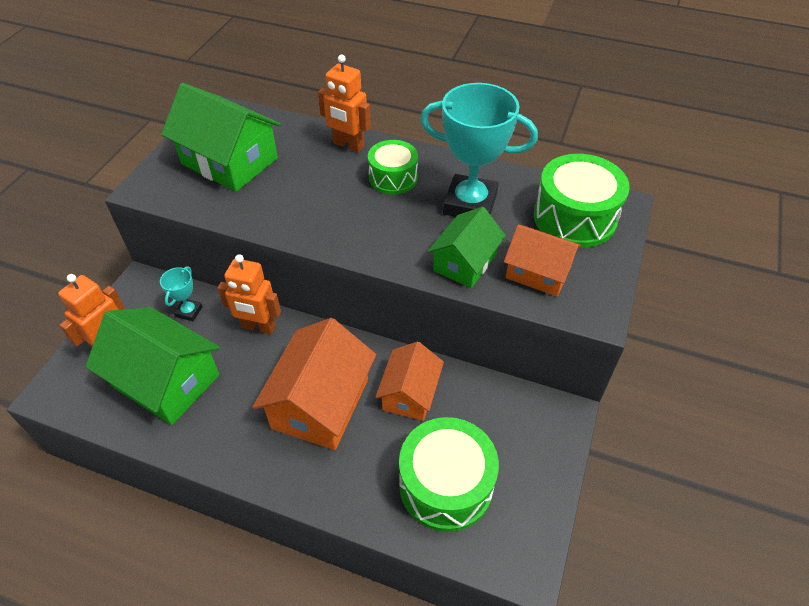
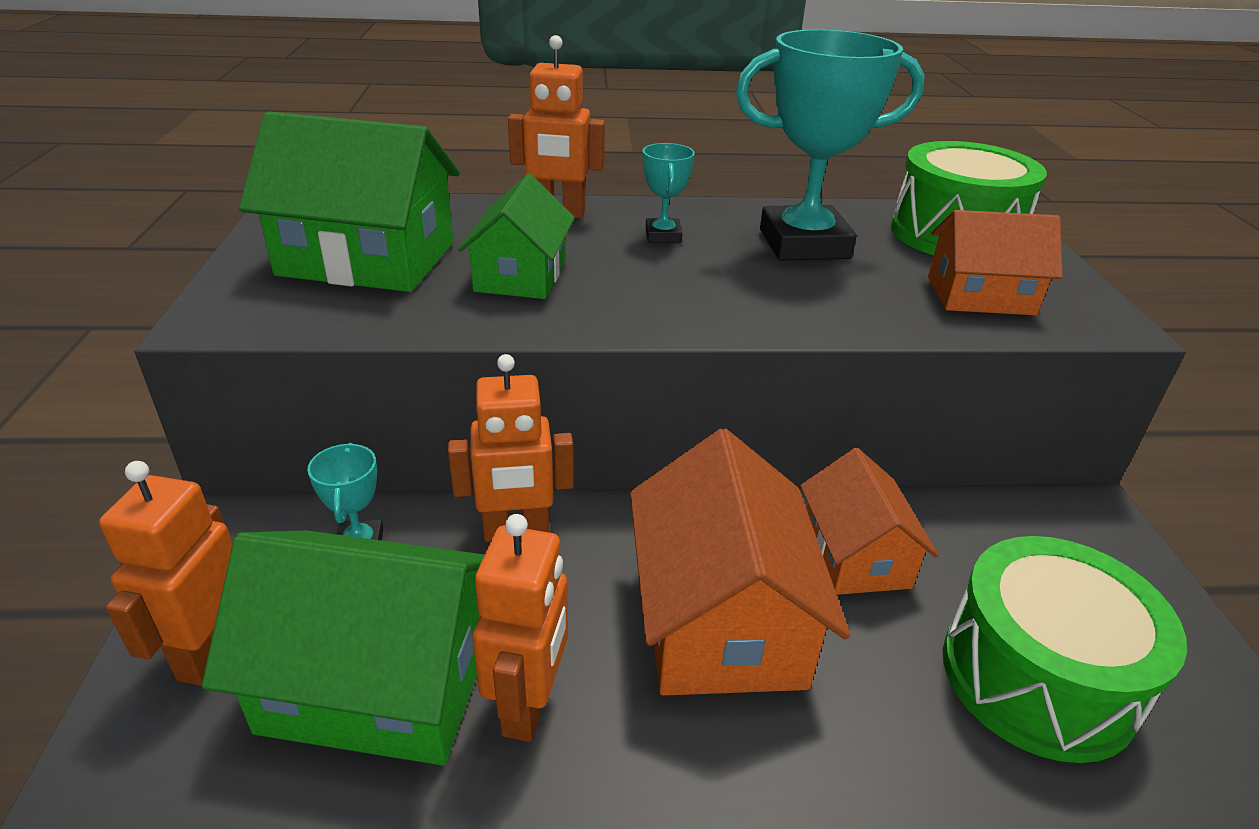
camera: 25 degrees left, 15 degrees down
green drum [368,140,418,195] -> turquoise trophy [643,143,695,243]
green house [427,207,506,288] -> green house moved to [458,174,575,299]
none -> orange robot [472,514,568,742]

